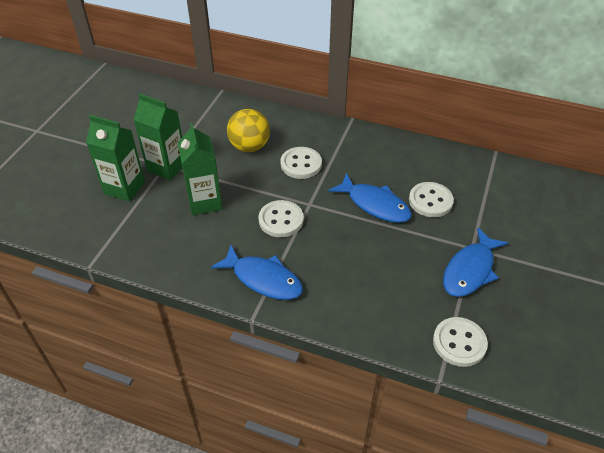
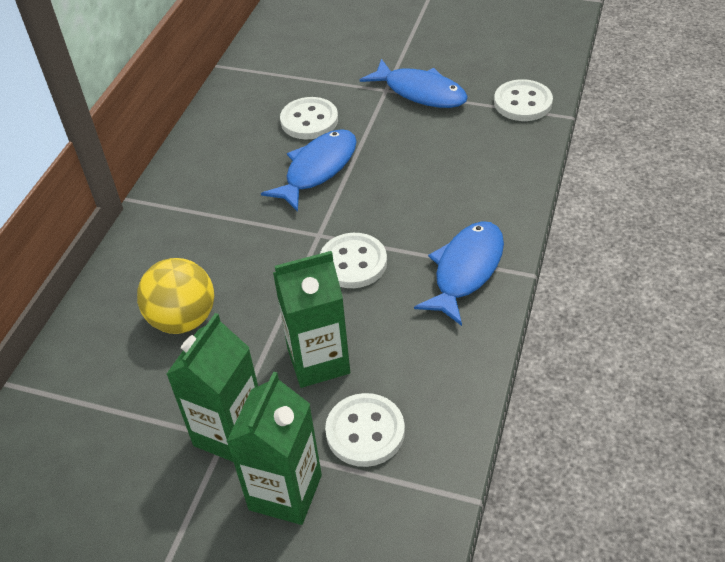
camera: 90 degrees left, 0 degrees up
white button [280,147,322,179] -> white button moved to [325,393,405,467]

